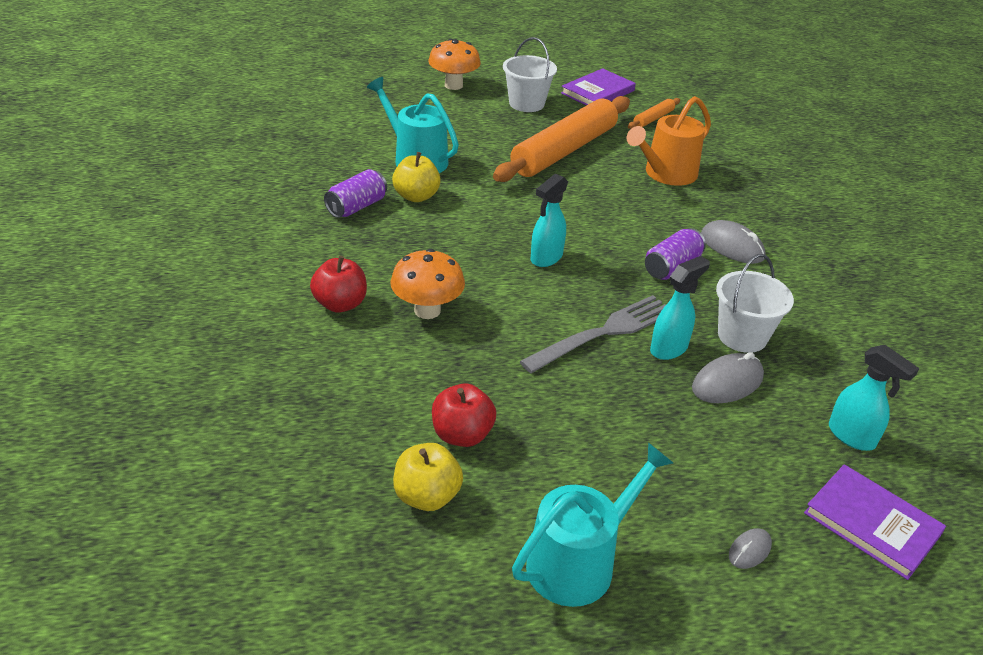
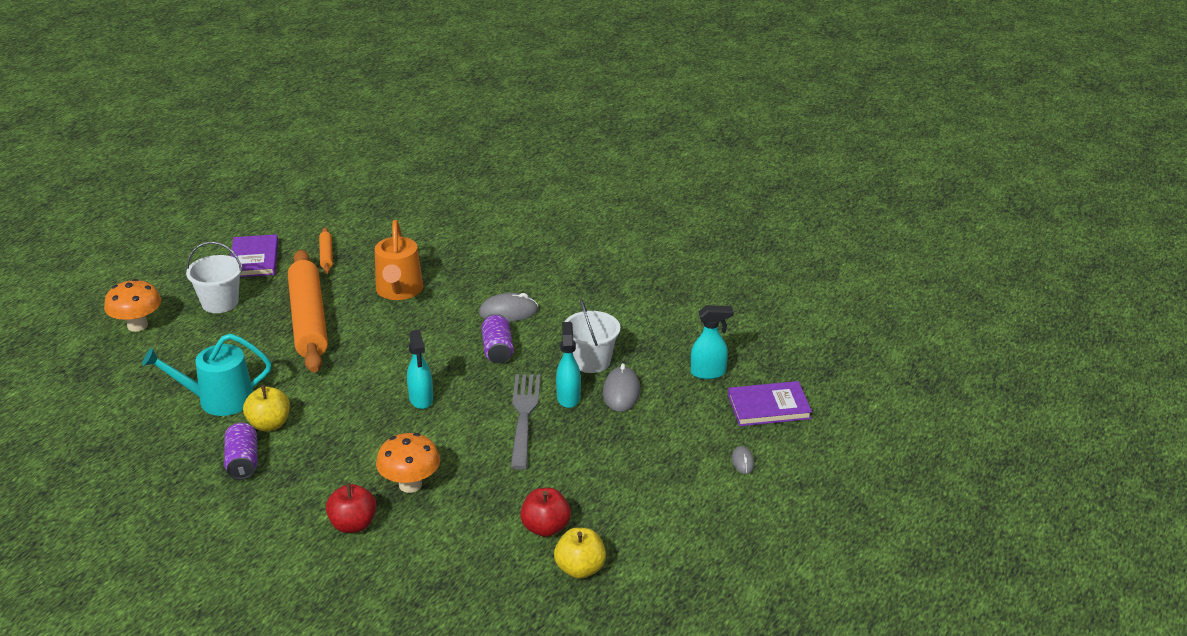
camera: 50 degrees left, 5 degrees down
turquoise watering can [512,442,673,607] -> none

